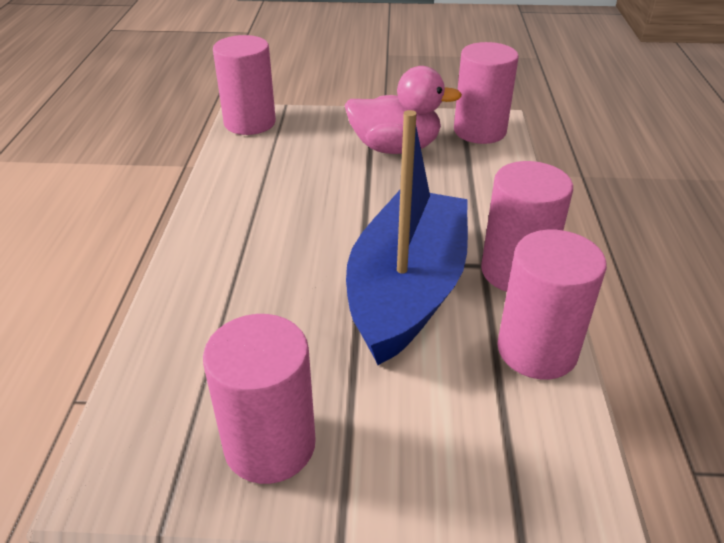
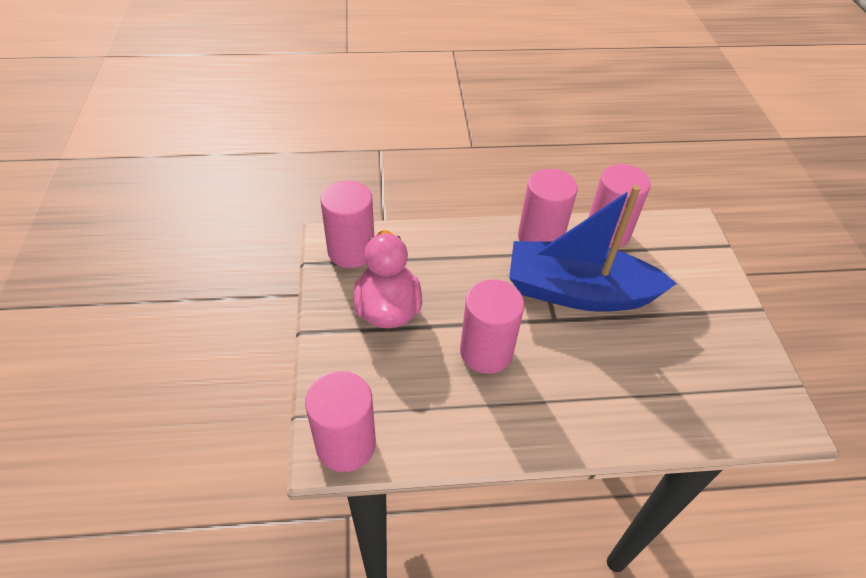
camera: 100 degrees left, 10 degrees up
pink cylinder [203,314,316,484] -> pink cylinder moved to [460,279,524,374]

